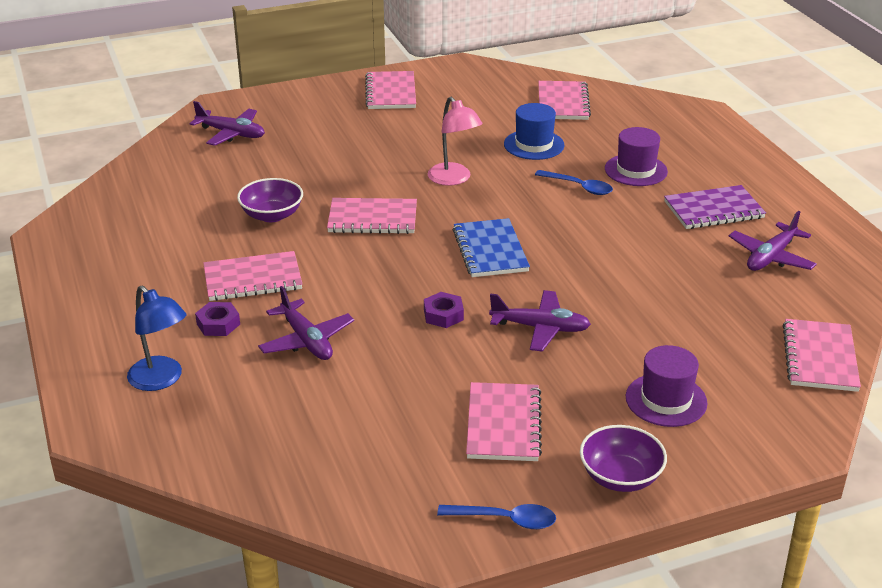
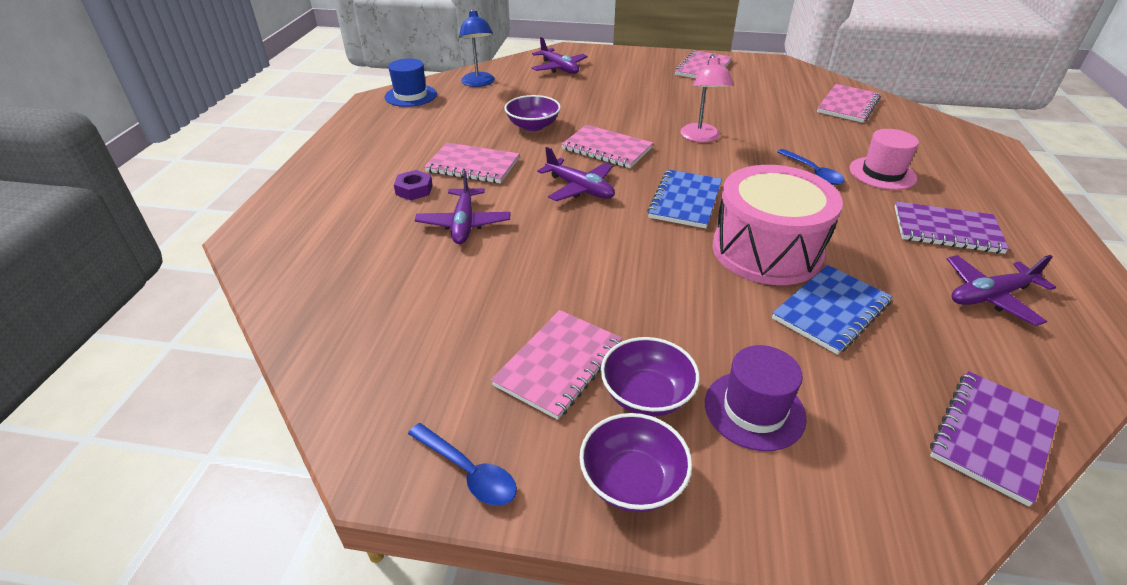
camera: 30 degrees right, 5 degrees up
blue lamp [127,285,187,391] -> blue lamp moved to [459,9,495,87]
purple nut [424,292,464,328] -> none
purple plane [489,290,591,351] -> purple plane moved to [537,147,615,201]
blue hat [504,103,564,160] -> blue hat moved to [385,58,437,107]
purple hat [605,127,668,186] -> pink hat [849,129,919,190]
pink notebook [783,319,861,392] -> purple notebook [930,371,1060,506]
none -> purple bowl [601,337,700,417]
none -> pink drum [712,165,843,285]
none -> blue notebook [772,265,892,355]

